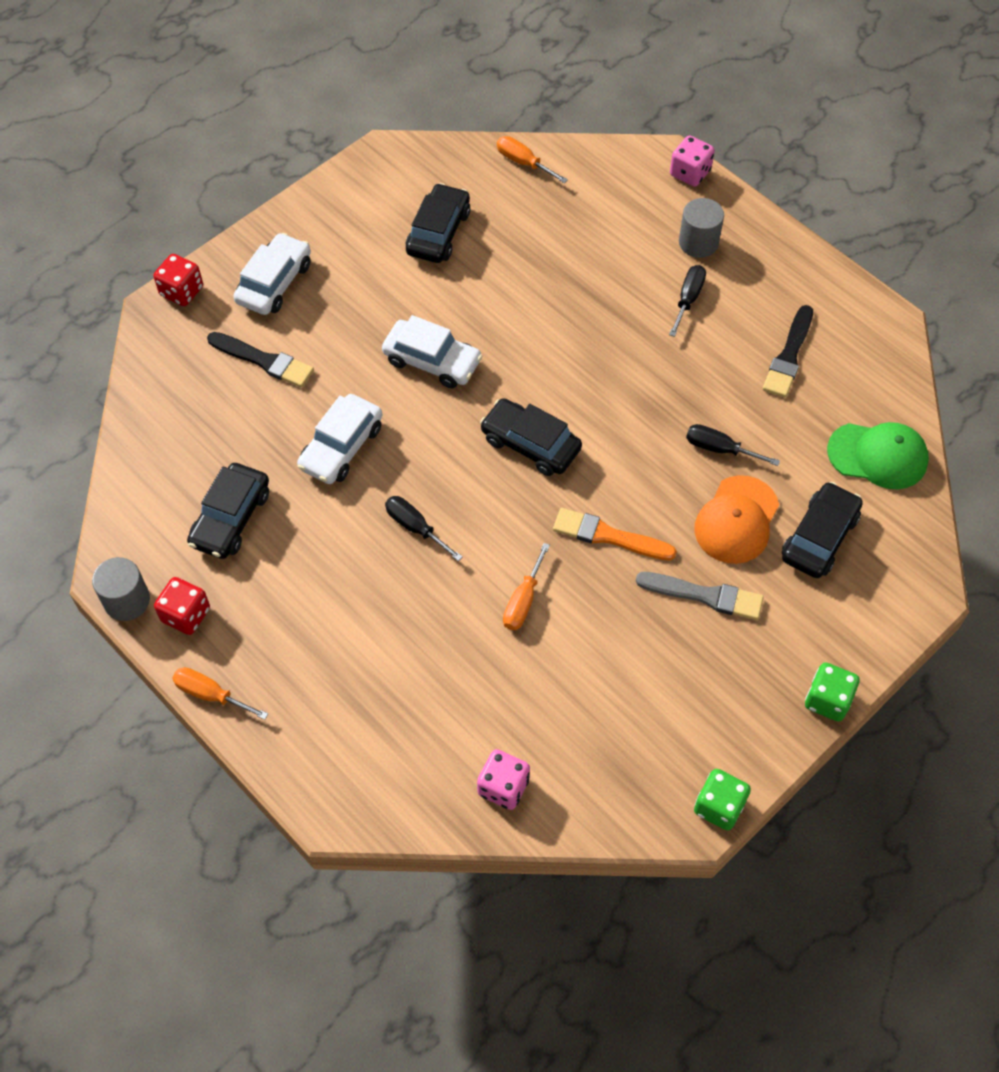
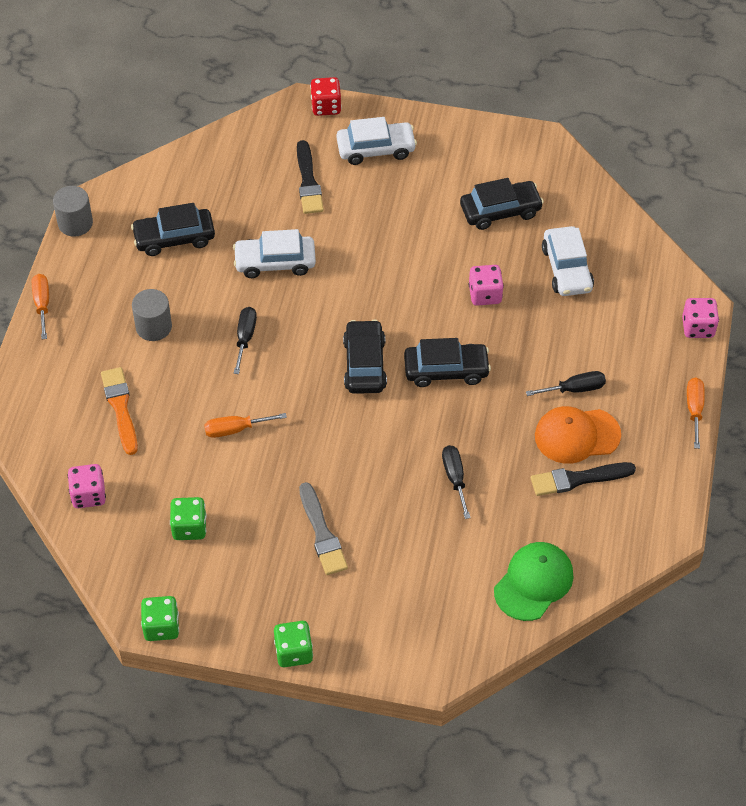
camera: 55 degrees right, 5 degrees down
red dice [154,577,210,635] -> none
white car [382,315,482,388] -> white car moved to [542,226,594,296]
orange screwdriver [497,136,568,183] -> orange screwdriver moved to [687,378,705,449]
orange brush [553,508,677,561] -> orange brush moved to [101,367,138,455]
grey cylinder [679,198,724,258] -> grey cylinder moved to [132,289,172,341]
orange cap [695,475,779,564] -> orange cap moved to [535,406,621,464]
black car [782,482,863,578] -> black car moved to [404,338,491,387]
green cap [827,422,929,489] -> green cap turned 120 degrees counterclockwise [494,542,574,621]
none -> green dice [170,497,207,540]
none -> pink dice [469,265,504,306]

